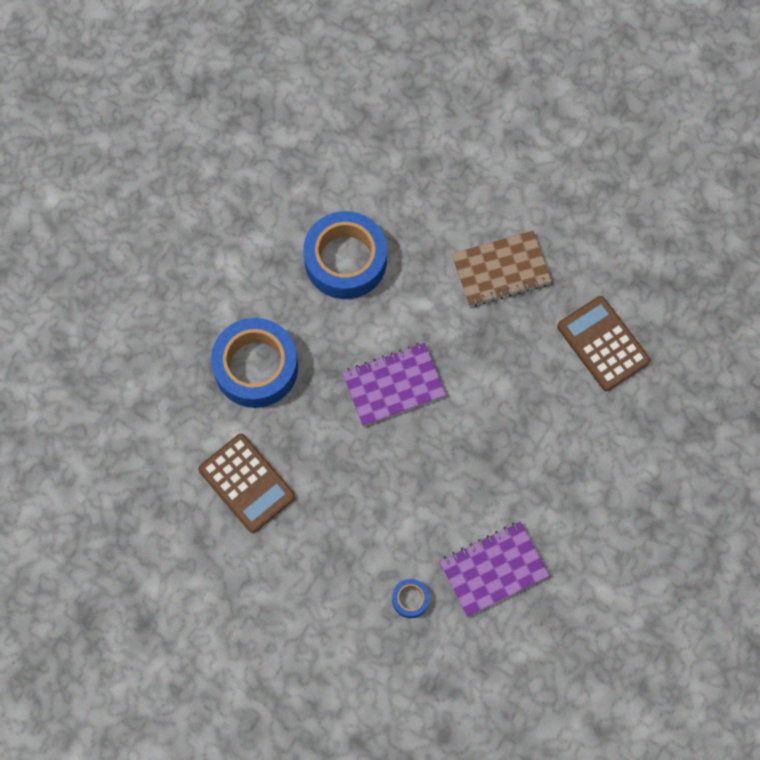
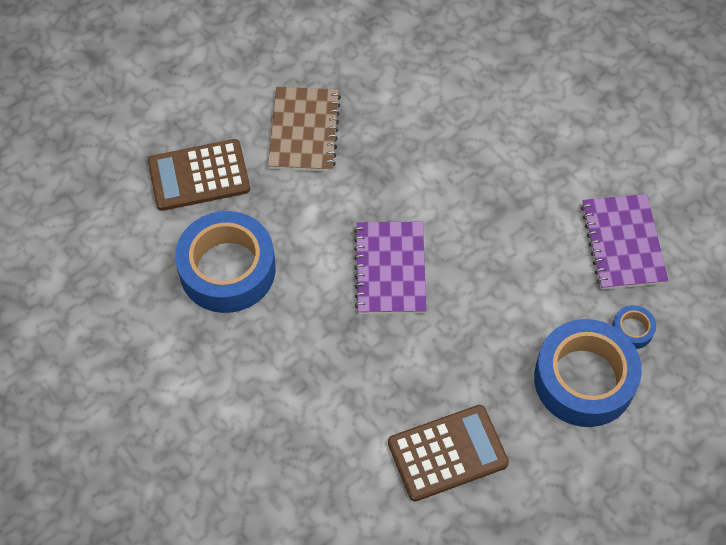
camera: 70 degrees left, 10 degrees down
blue tape [211,318,298,408] -> blue tape moved to [534,319,642,427]
brown calculator [557,296,650,391] -> brown calculator moved to [148,139,250,211]

